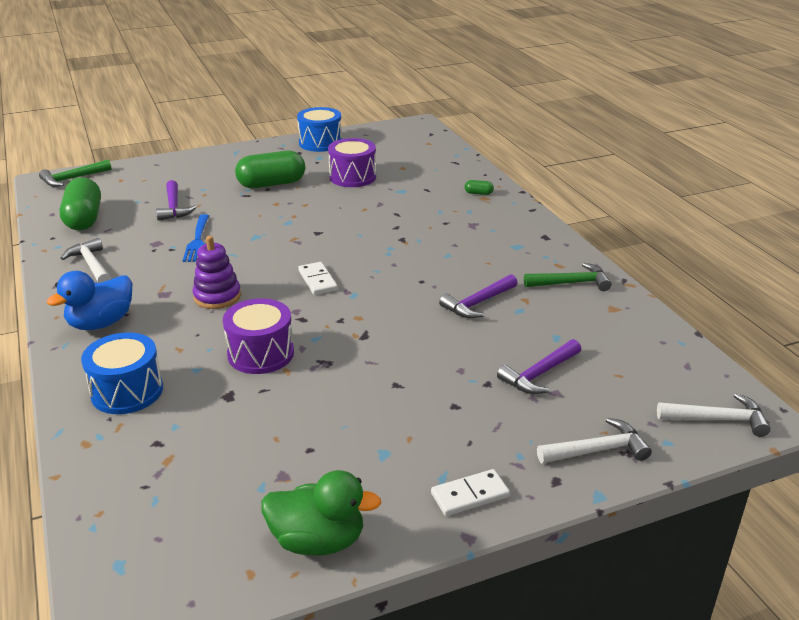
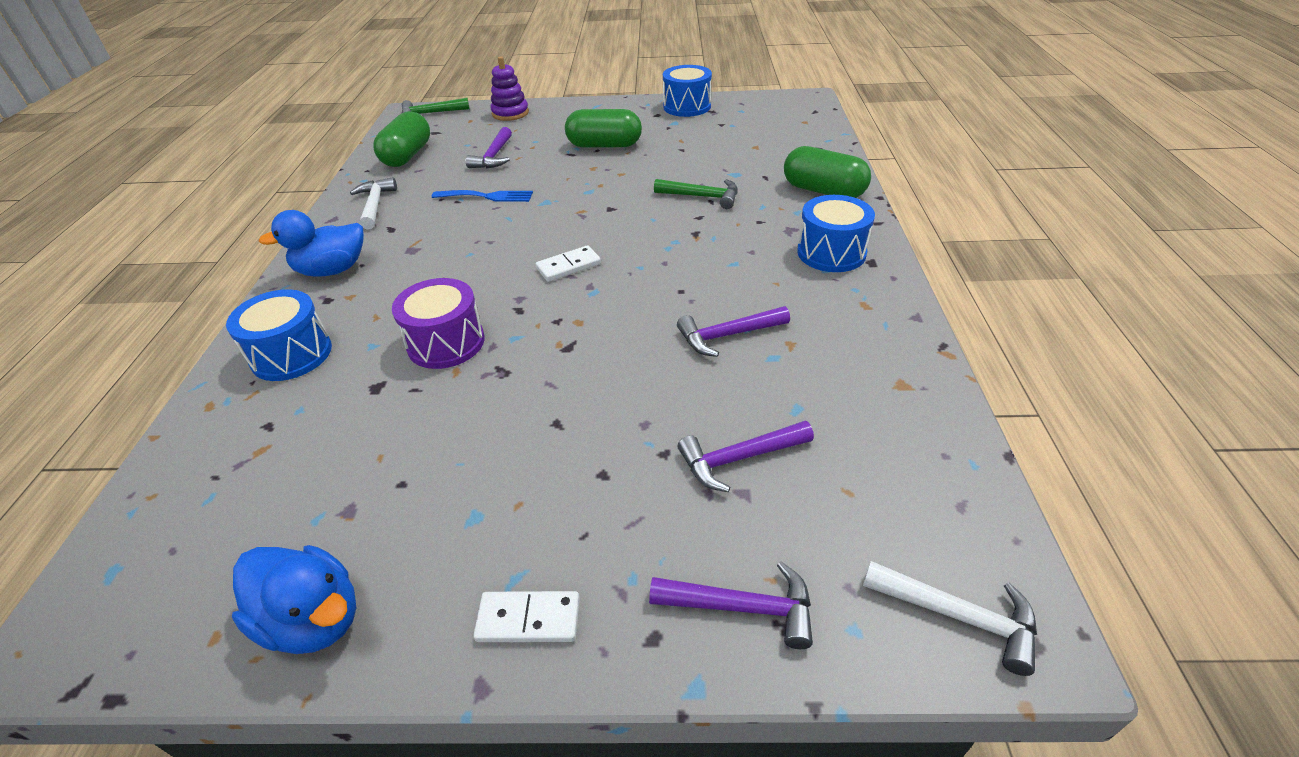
camera: 25 degrees right, 10 degrees up
blue fork [183,214,209,262] -> blue fork turned 105 degrees counterclockwise [432,190,533,202]
purple stacking toy [192,236,241,309] -> purple stacking toy moved to [490,56,529,121]
green duck [261,470,382,556] -> blue duck [232,545,356,654]
white domino [298,262,338,295] -> white domino turned 60 degrees clockwise [536,245,601,282]
purple drum [328,138,376,187] -> none
green capsule [465,180,494,195] -> green capsule [784,146,871,198], size x2.43
green hammer [524,263,612,291] -> green hammer moved to [654,179,738,209]
white hammer [537,418,652,464] -> purple hammer [649,561,813,649]
none -> blue drum [797,195,875,272]

